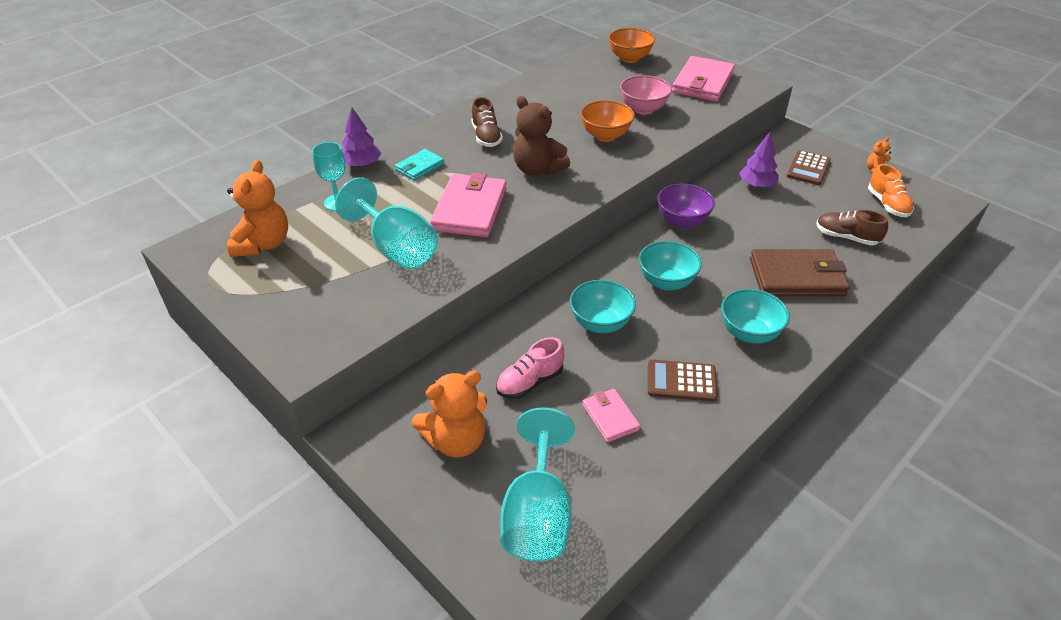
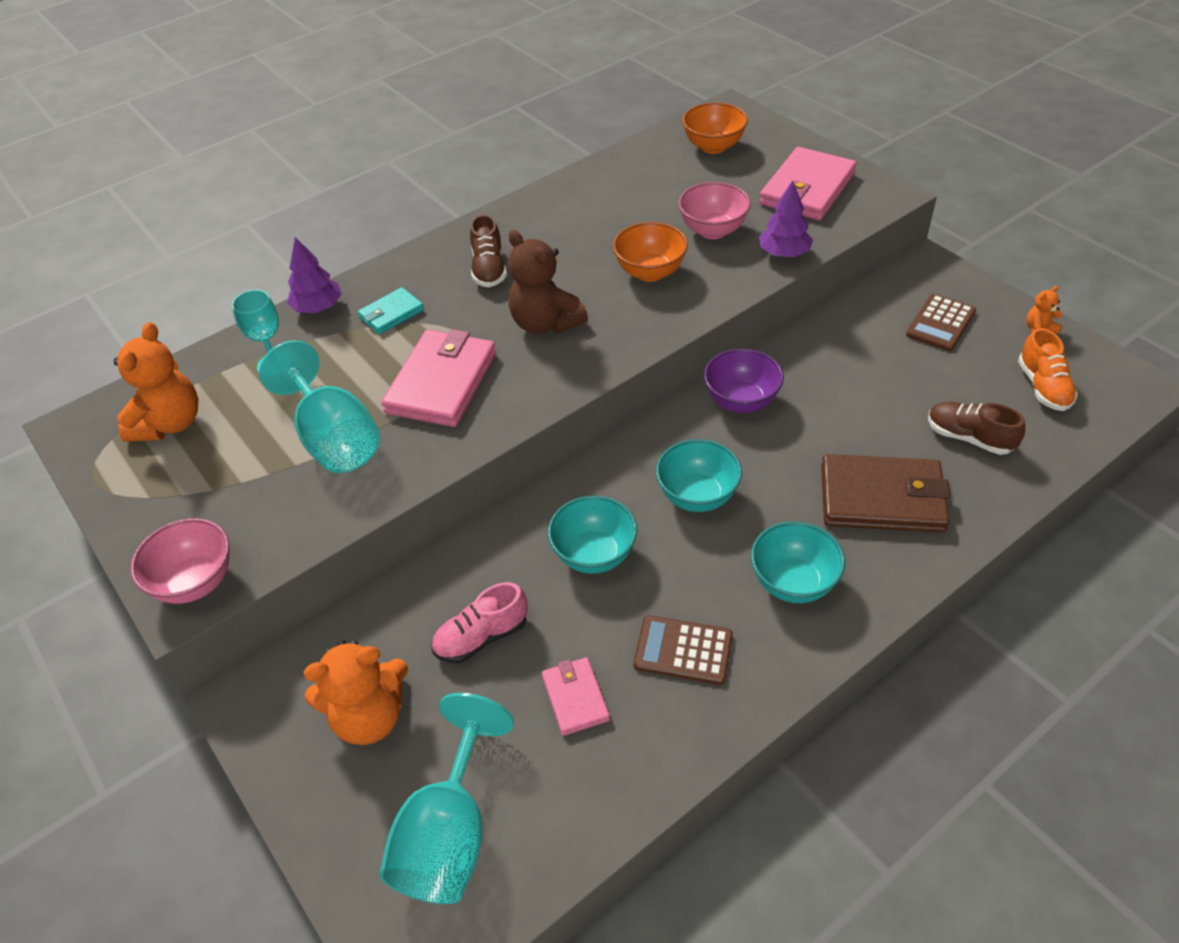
camera: 10 degrees right, 5 degrees up
purple tree [739,132,778,188] -> purple tree moved to [759,180,813,257]
none -> pink bowl [130,518,230,604]

